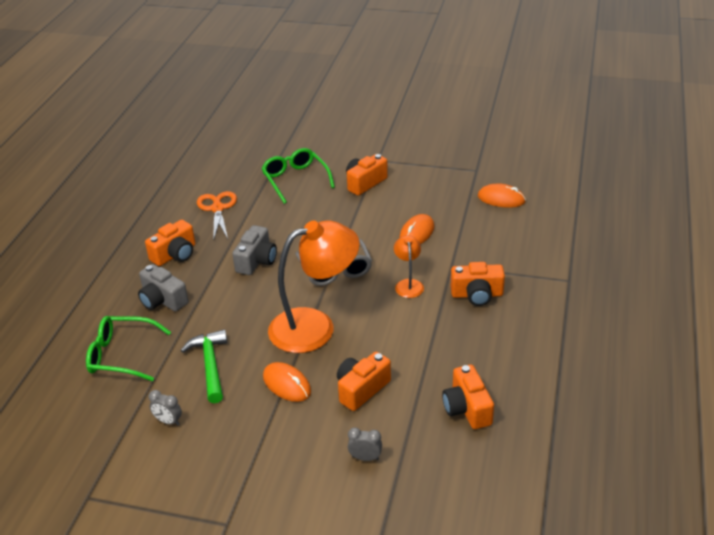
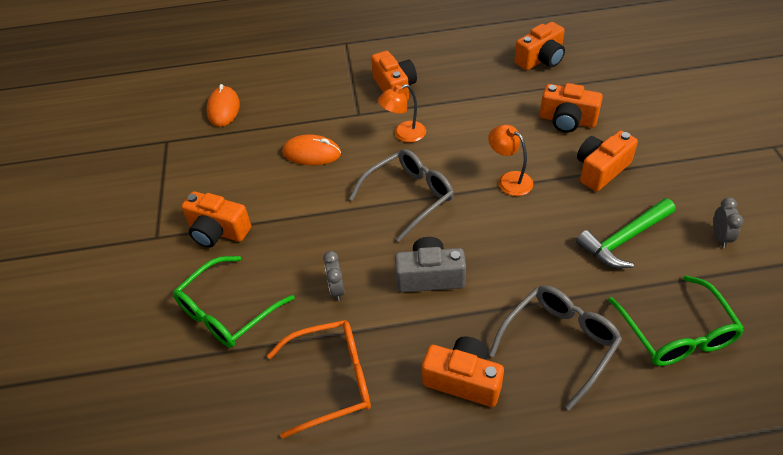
camera: 110 degrees left, 10 degrees up
grey camera [138,264,188,311] -> grey glasses [489,286,622,410]
orange scissors [197,191,237,241] -> orange glasses [267,320,371,439]
orange mouse [263,362,311,402] -> orange camera [577,131,638,191]
orange lamp [268,220,360,353] -> orange lamp [488,125,533,196], size x0.46
grey clock [348,428,382,461] -> grey clock moved to [323,251,345,301]

